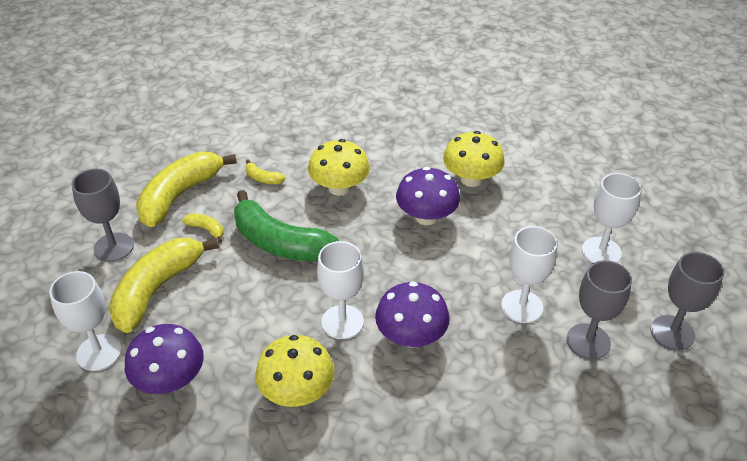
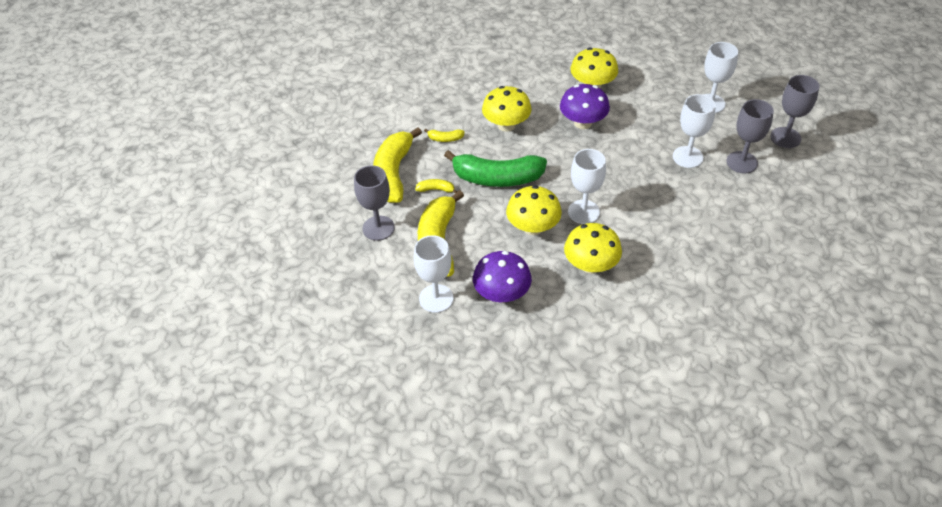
camera: 25 degrees left, 5 degrees up
purple mushroom [375,281,450,348] -> none
none -> yellow mushroom [506,185,562,235]

